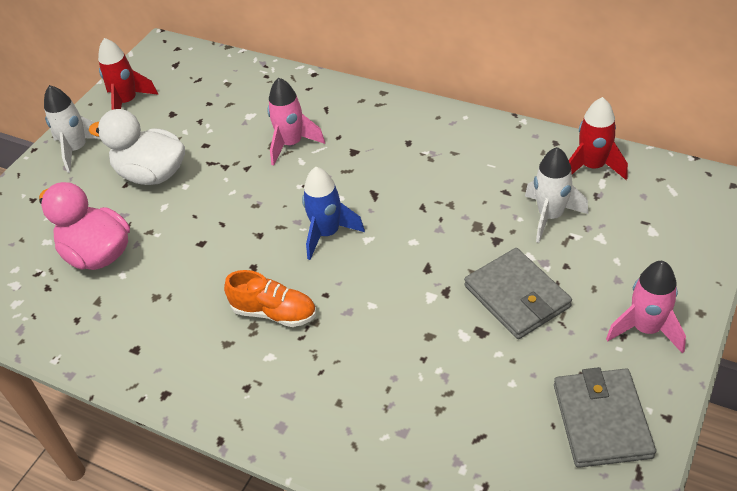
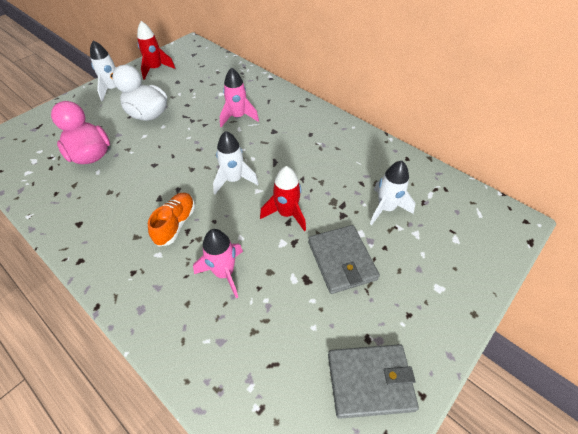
camera: 10 degrees right, 5 degrees up
orange shoe [224,270,316,327] -> orange shoe turned 105 degrees counterclockwise [148,193,195,247]
blue rocket [302,167,365,260] -> white rocket [213,131,259,194]
grey wallet [554,367,656,468] -> grey wallet turned 75 degrees clockwise [328,344,419,419]
red rocket [569,97,628,180] -> red rocket moved to [260,166,306,231]
pink rocket [606,261,686,354] -> pink rocket moved to [193,229,243,298]

